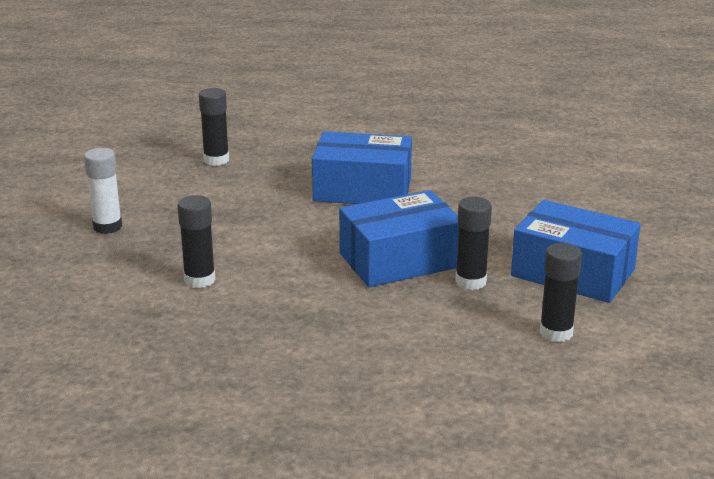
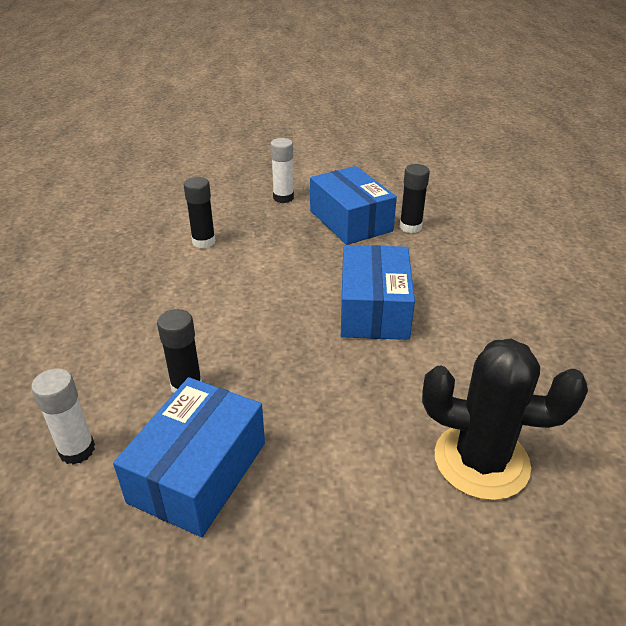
camera: 85 degrees right, 10 degrees up
blue box [339,190,459,287] -> blue box moved to [310,166,397,245]
black glue stick [540,243,582,342] -> white glue stick [31,368,95,465]
none -> black cactus [422,339,588,500]

